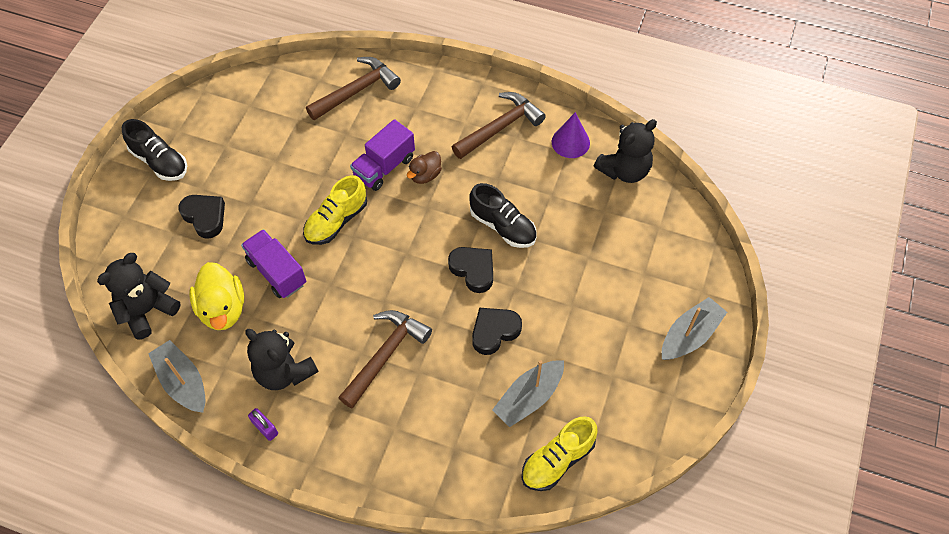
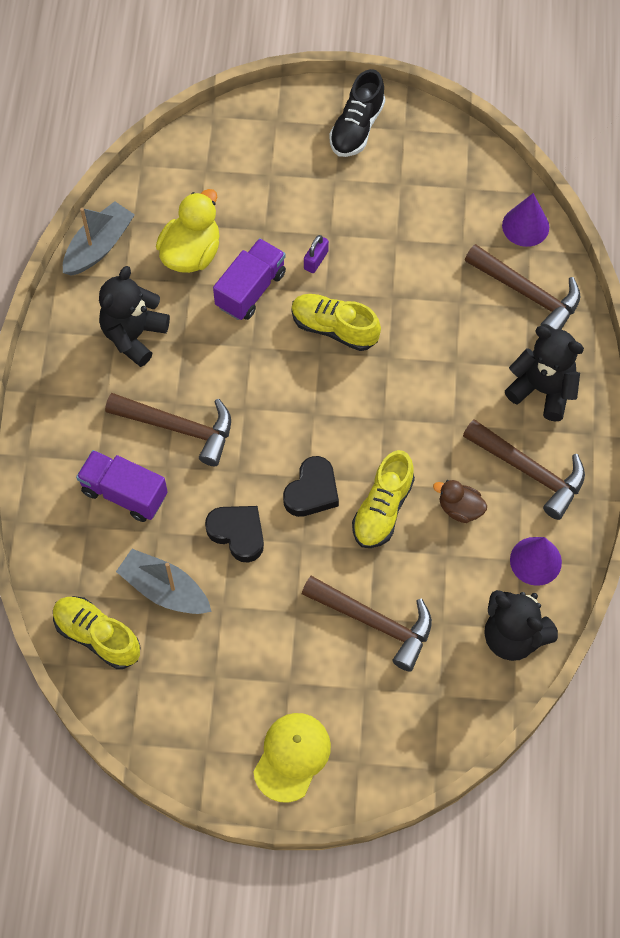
camera: 75 degrees right, 5 degrees up
black teddy bear [97,253,181,340] -> black teddy bear moved to [505,326,584,421]
black heart [179,195,225,239] -> none
yellow duck [189,262,244,330] -> yellow duck turned 150 degrees clockwise [156,189,219,273]
purple padlock [248,408,278,441] -> purple padlock moved to [304,235,329,273]
purple truck [350,119,415,191] -> purple truck moved to [76,450,168,522]
brown duck [407,151,442,184] -> brown duck moved to [433,480,487,523]
black shoe [469,183,536,248] -> yellow shoe [352,450,415,548]
grey boat [662,297,727,360] -> yellow cap [253,713,331,803]
none -> brown hammer [302,576,432,672]
none -> purple cone [502,193,549,247]

